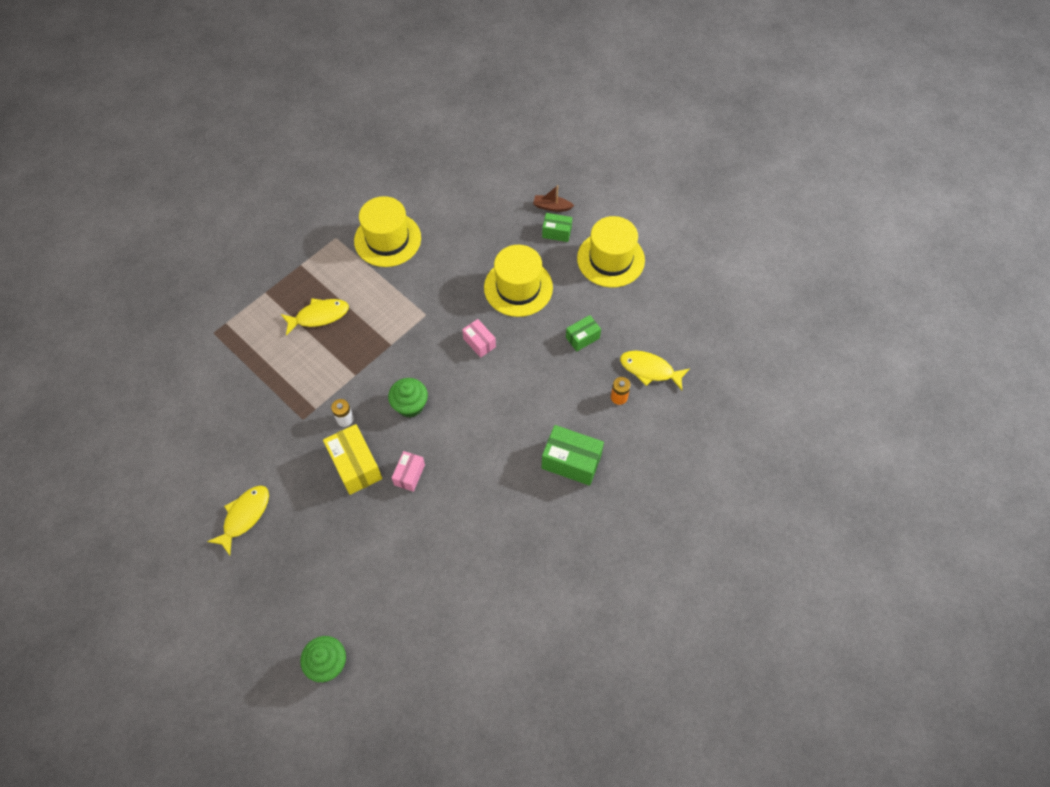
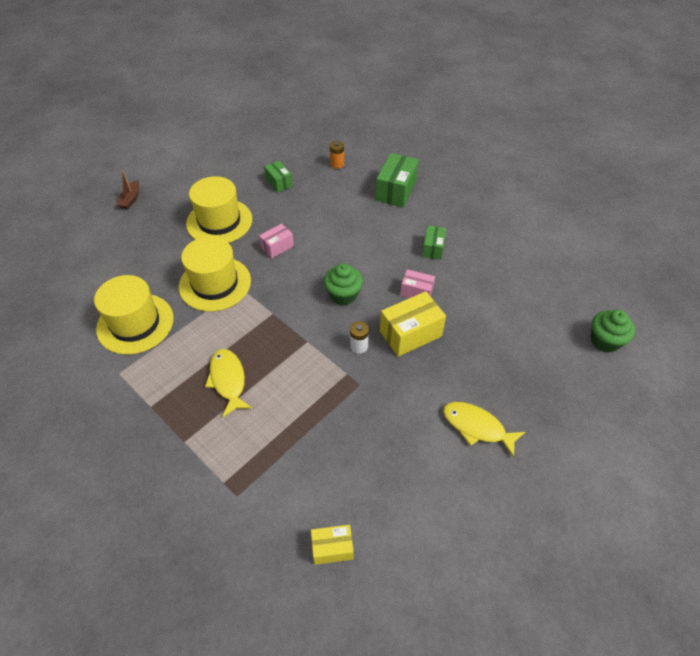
camera: 90 degrees left, 10 degrees down
green box [542,213,572,242] -> green box moved to [422,226,446,260]
yellow hat [577,216,645,288] -> yellow hat moved to [179,236,251,312]
yellow fish [620,351,690,390] -> none
none -> yellow box [311,525,354,565]

